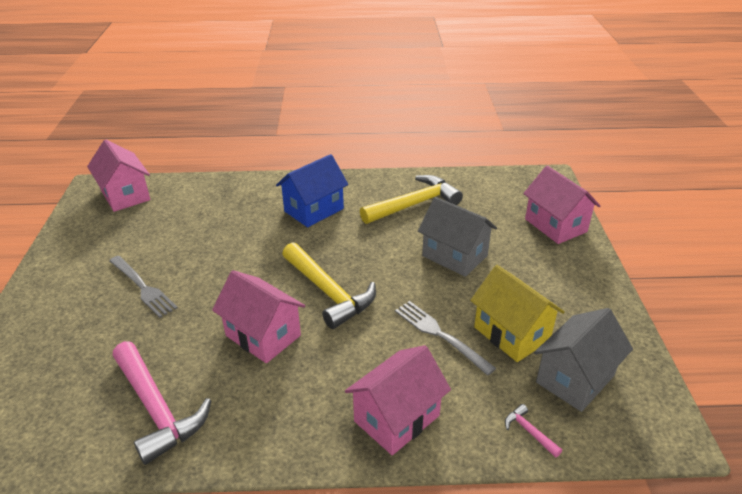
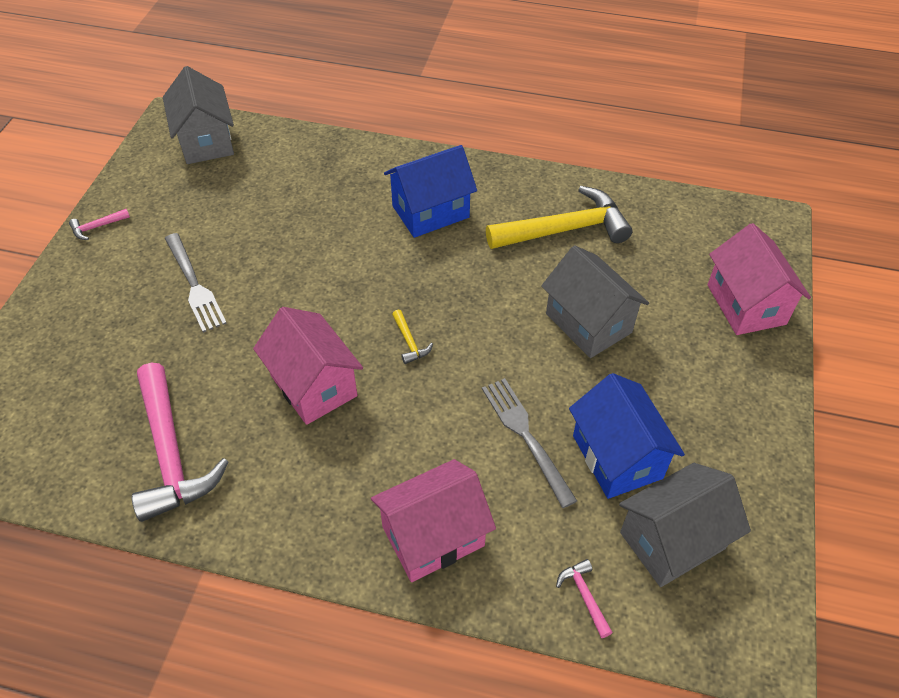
camera: 15 degrees right, 15 degrees up
pink house [87,140,150,212] -> grey house [163,66,234,164]
yellow hammer [282,242,376,329] -> yellow hammer [392,310,433,364], size x0.41
yellow house [470,265,565,362] -> blue house [569,373,685,499]
none -> pink hammer [69,209,130,240]

